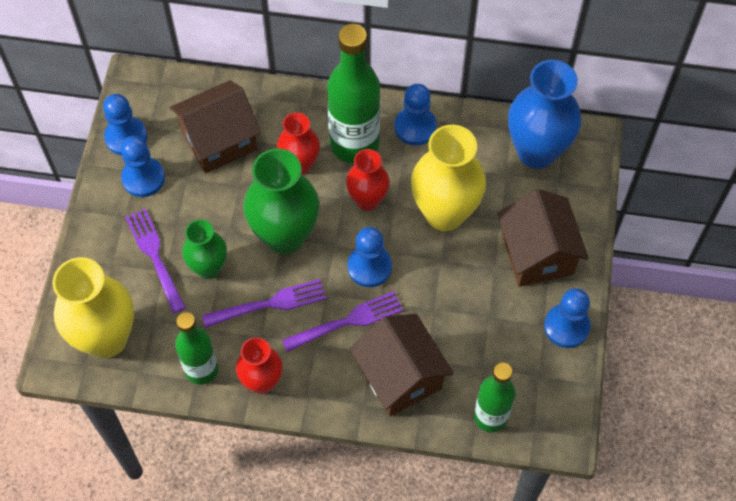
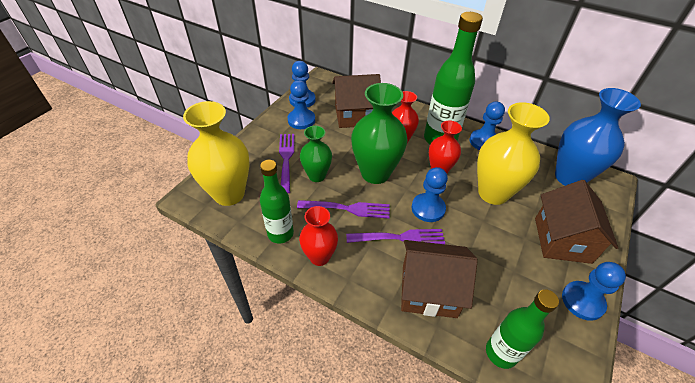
camera: 20 degrees right, 15 degrees down
brown house [350,314,454,416] -> brown house turned 75 degrees counterclockwise [401,240,478,318]

